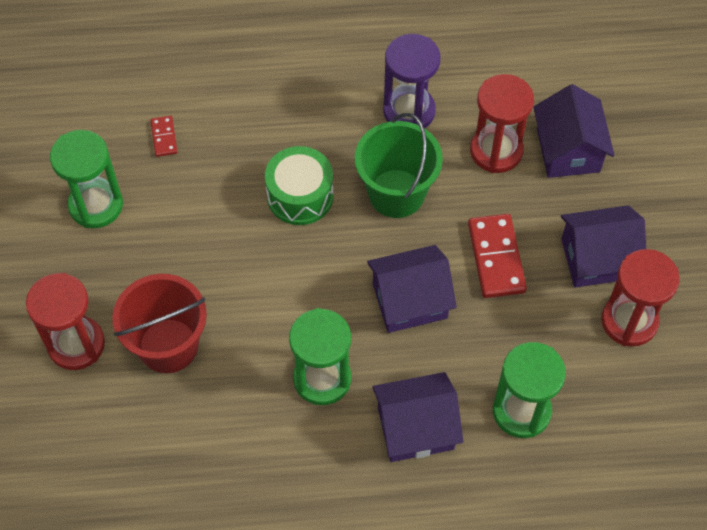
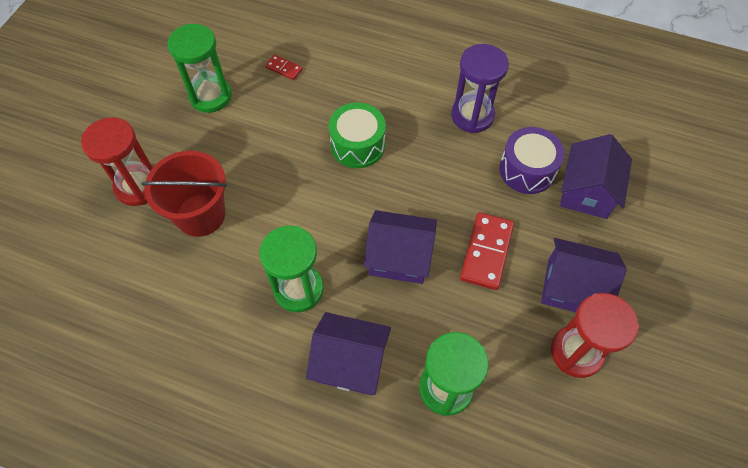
camera: 25 degrees right, 0 degrees up
red domino [151,116,177,157] -> red domino turned 75 degrees counterclockwise [265,54,303,80]
green bucket [355,113,443,218] -> none
red hourglass [470,74,534,173] -> purple drum [499,127,565,194]

